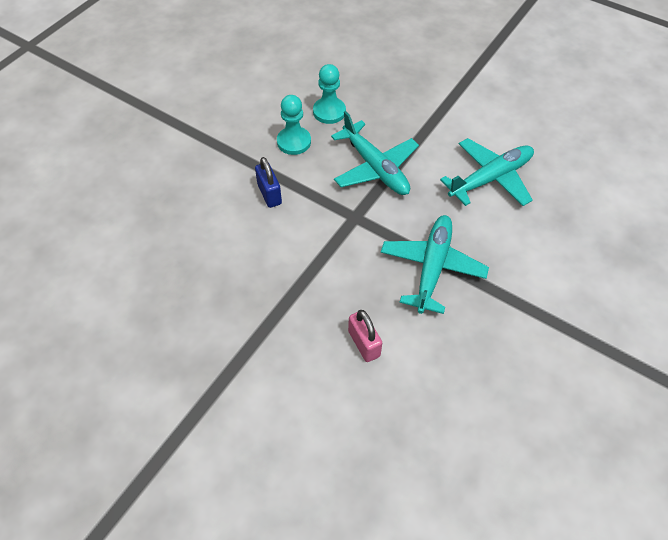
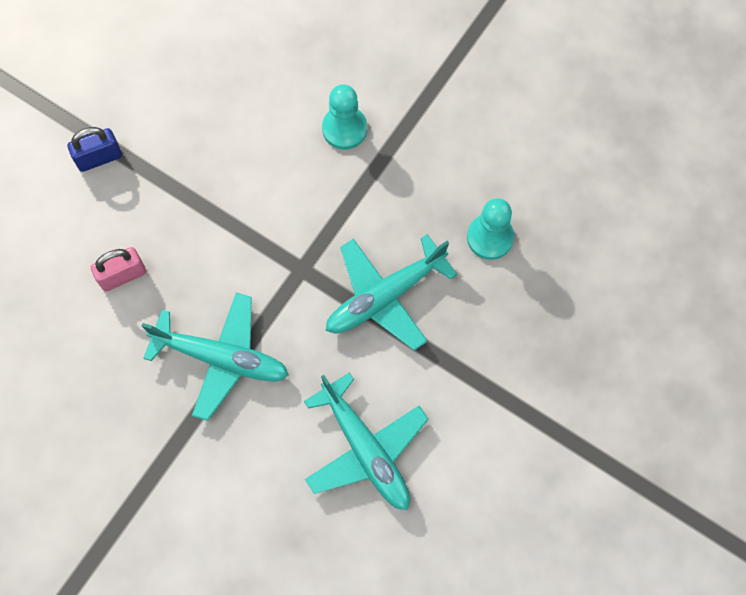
camera: 90 degrees right, 15 degrees up
blue padlock [255,157,282,208] -> blue padlock moved to [68,127,122,172]
turquoise pawn [277,95,311,155] -> turquoise pawn moved to [322,84,367,150]

